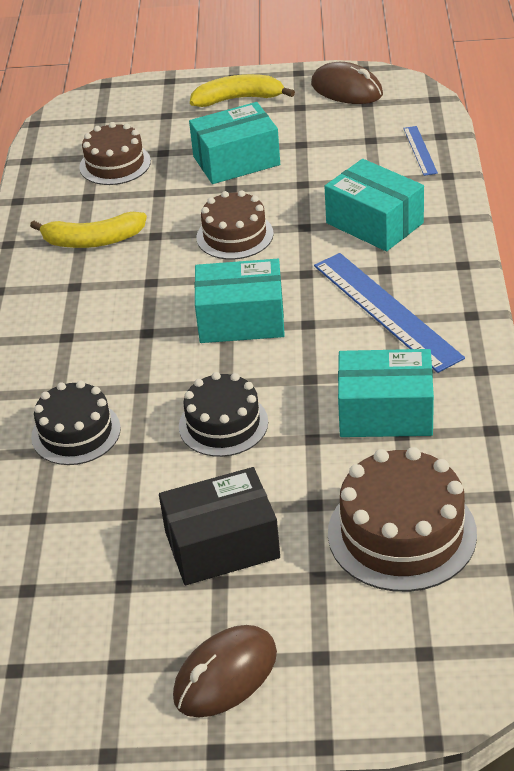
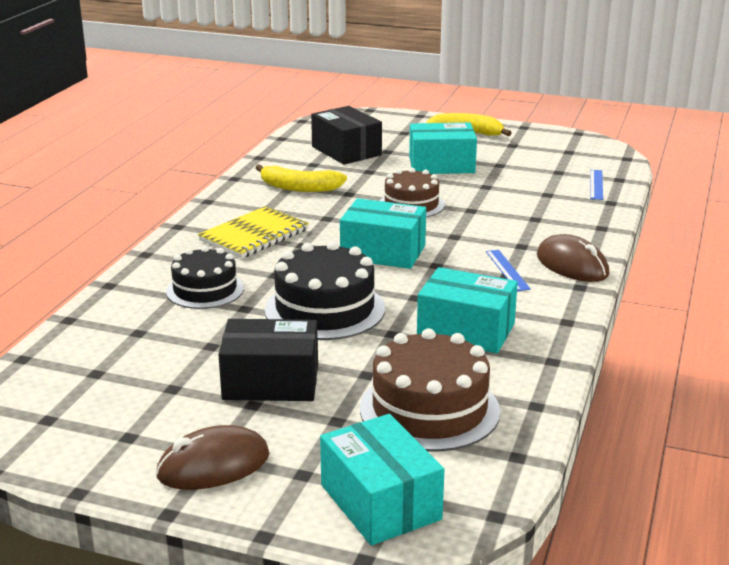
camera: 15 degrees right, 15 degrees down
brown cake [79,122,151,185] -> black box [311,106,382,165]
black cake [179,372,268,457] -> black cake [265,241,385,340], size x1.51
brown mouse [311,62,383,104] -> brown mouse moved to [537,234,609,282]
blue ruler [314,253,465,373] -> blue ruler [486,250,531,291], size x0.48
turquoise box [324,159,424,251] -> turquoise box moved to [320,414,445,545]
none -> yellow notebook [198,206,309,258]

